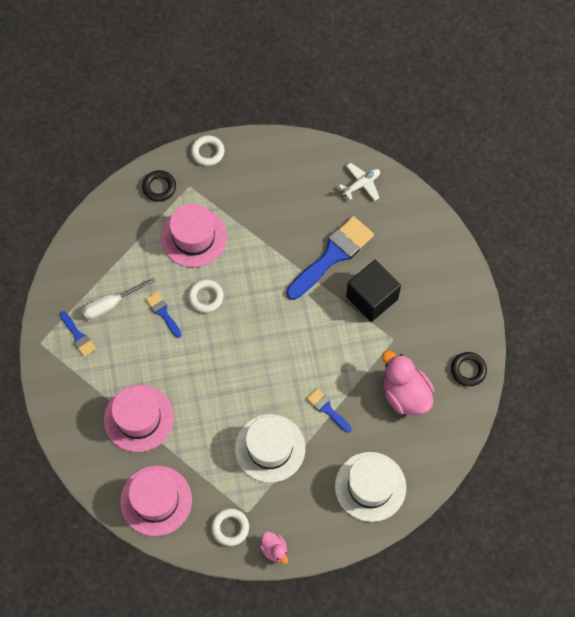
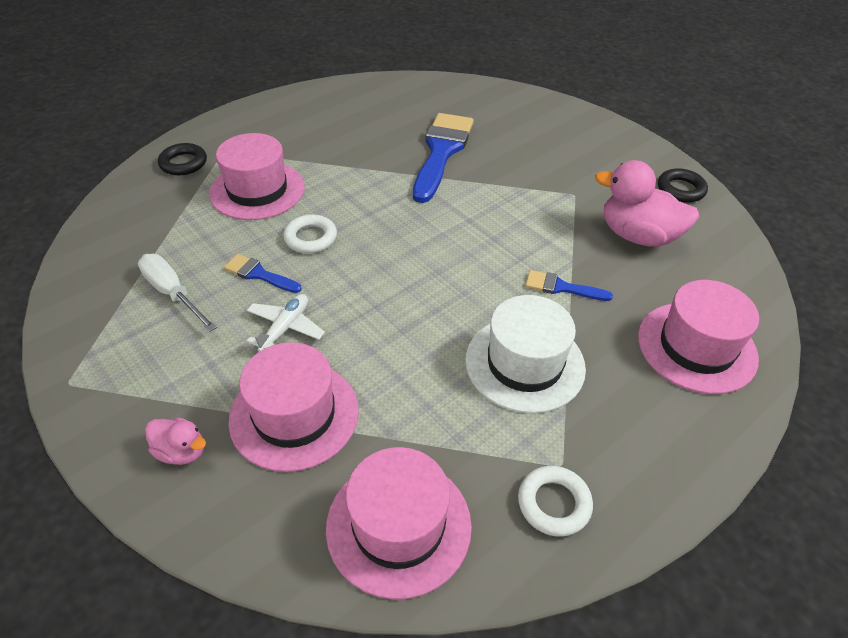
camera: 30 degrees left, 20 degrees down
blue brush [60,311,96,357] -> none
white screwdriver [82,277,156,320] -> white screwdriver turned 105 degrees clockwise [138,254,217,332]
white ring [191,135,225,166] -> none
pink duck [260,531,288,564] -> pink duck moved to [145,417,206,465]
white hat [335,452,406,522] -> pink hat [638,280,759,394]
white plane [339,163,380,201] -> white plane moved to [247,294,325,352]
black cube [346,260,401,322] -> none

